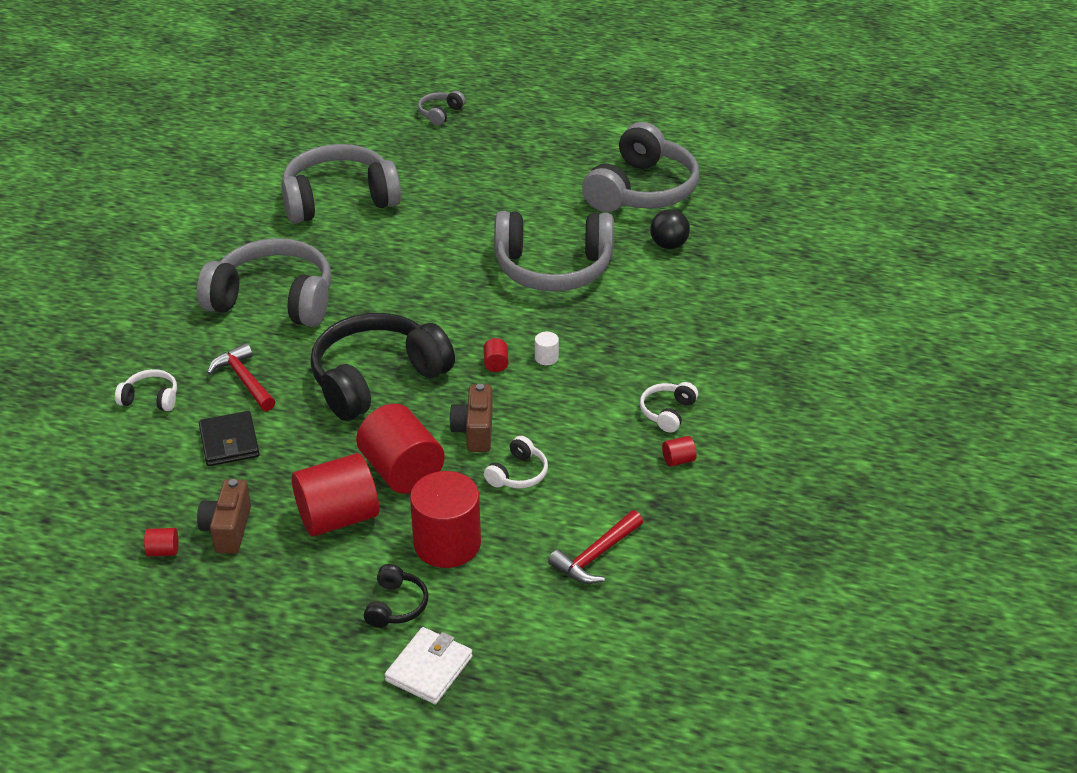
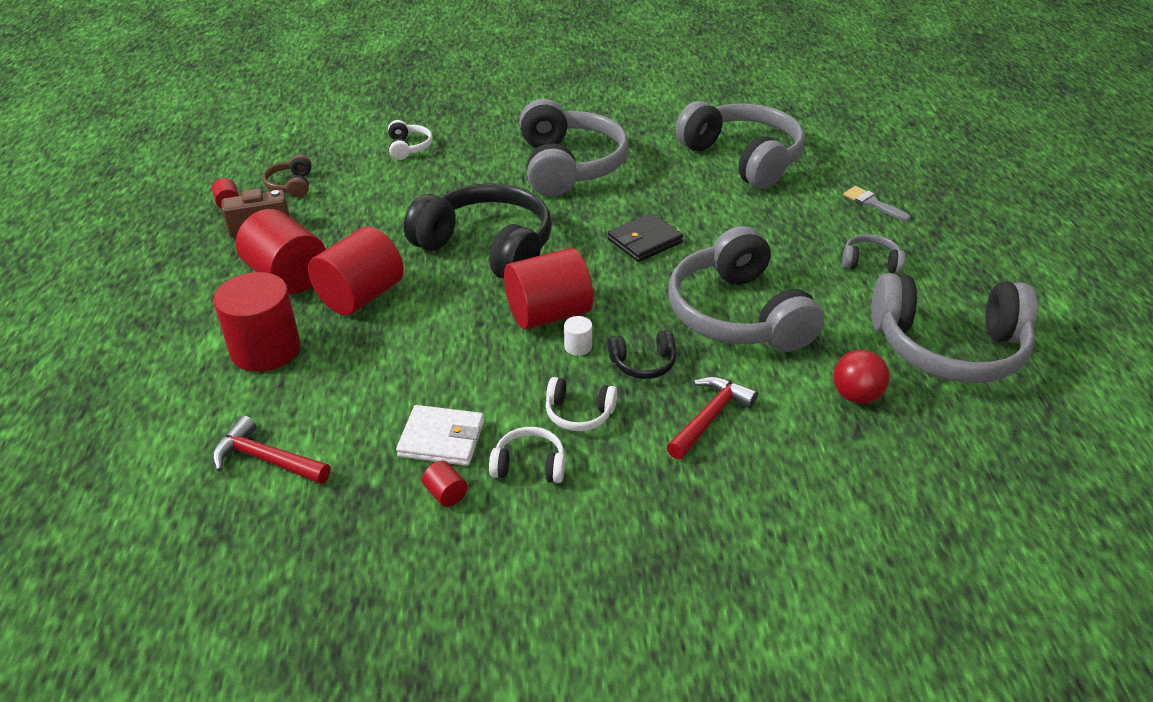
camera: 70 degrees right, 0 degrees up
black wallet [199,411,260,466] -> black wallet moved to [608,213,683,262]
red hammer [207,343,275,411] -> red hammer moved to [667,376,758,460]
black headphones [364,564,429,628] -> black headphones moved to [608,330,676,379]
white wallet [385,627,473,704] -> white wallet moved to [396,405,484,466]
grey headphones [418,91,465,126] -> grey headphones moved to [842,234,905,274]
brown camera [449,384,493,452] -> none
red cylinder [484,338,509,372] -> red cylinder [504,248,593,329], size x2.47
white headphones [484,436,548,488] -> white headphones moved to [546,377,617,431]
black ball [650,209,690,249] -> red ball [834,350,890,403]
none -> brown headphones [263,155,312,198]
none -> grey brush [844,186,911,221]

